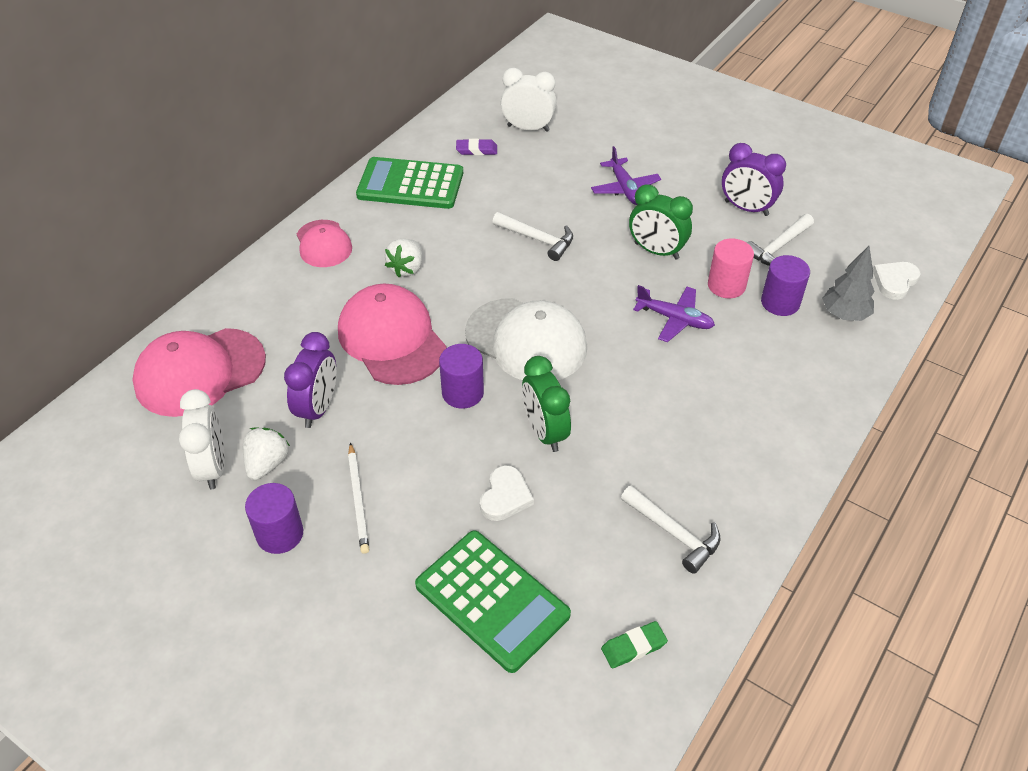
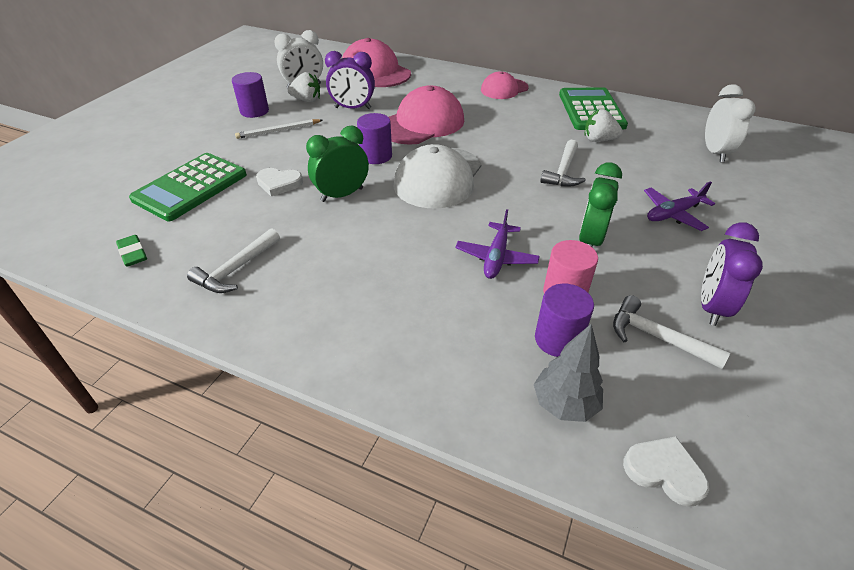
camera: 80 degrees right, 5 degrees down
white strawberry [385,239,422,277] -> white strawberry moved to [584,110,623,142]
purple eraser [456,139,497,155] -> none

